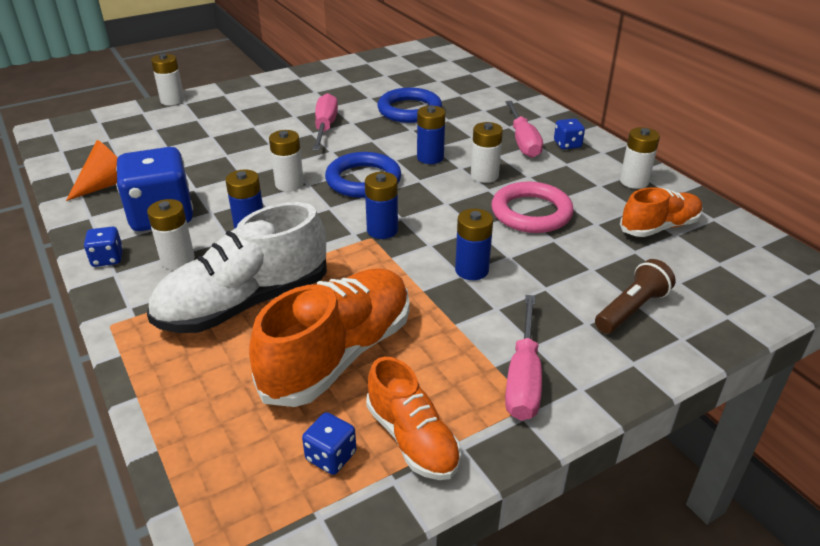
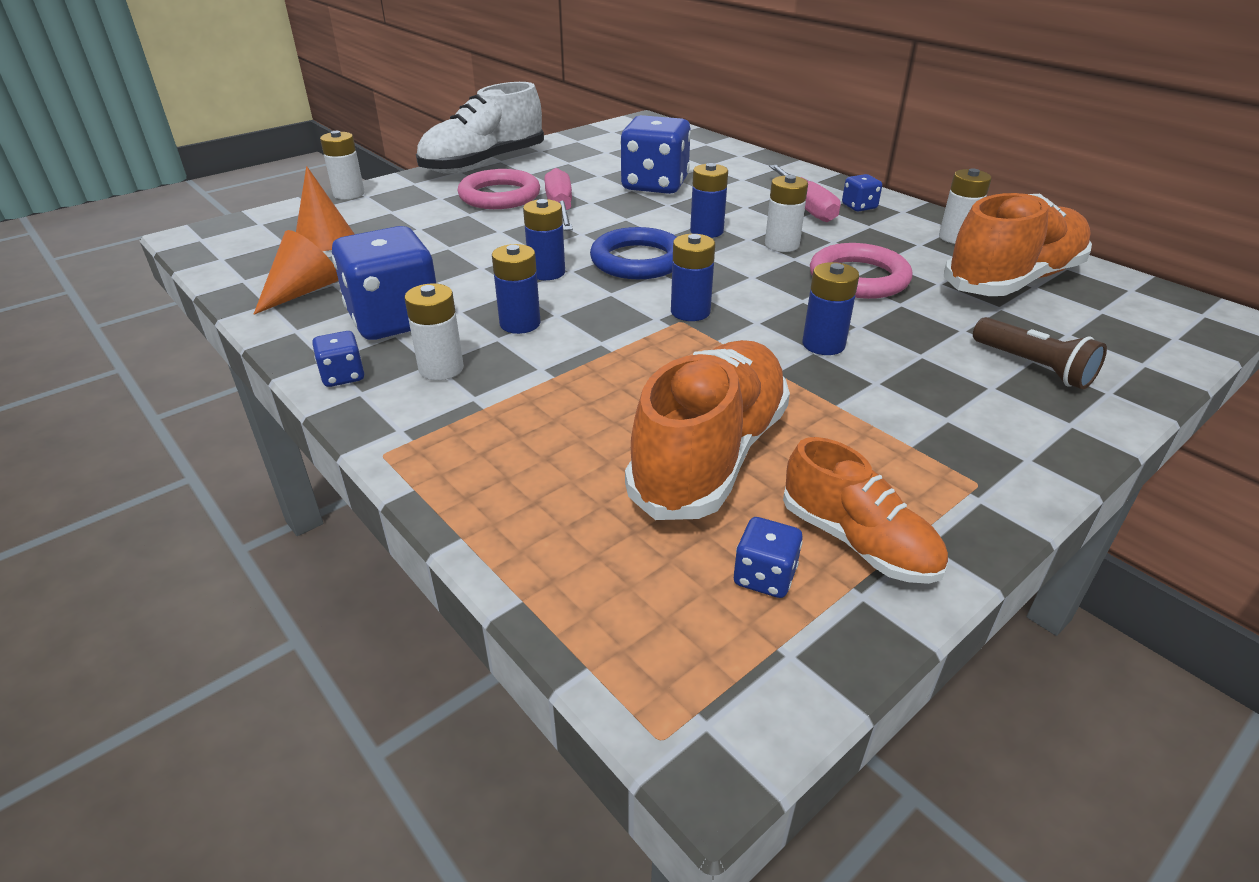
camera: 10 degrees left, 0 degrees up
white shoe [147,202,327,333] -> white shoe moved to [416,82,544,174]
white battery [269,130,304,192] -> blue battery [523,199,565,280]
blue ring [377,88,442,123] -> blue dice [620,115,691,194]
pink screwdriver [505,295,542,421] -> none
brown flashlight [595,259,676,334] -> brown flashlight turned 105 degrees clockwise [973,317,1107,389]
orange shoe [620,187,703,237] -> orange shoe [944,193,1092,296], size x1.68
none -> orange cone [296,166,354,251]
none -> pink ring [458,169,540,209]

